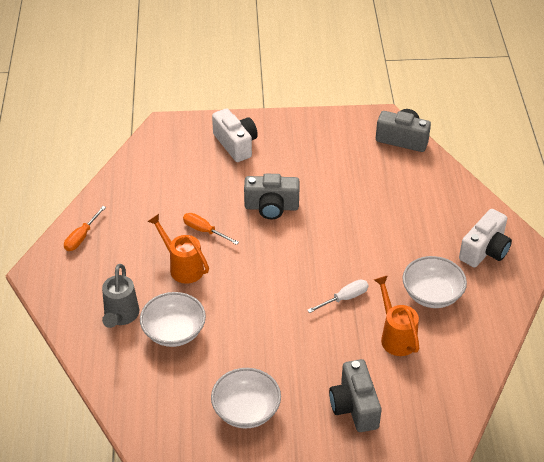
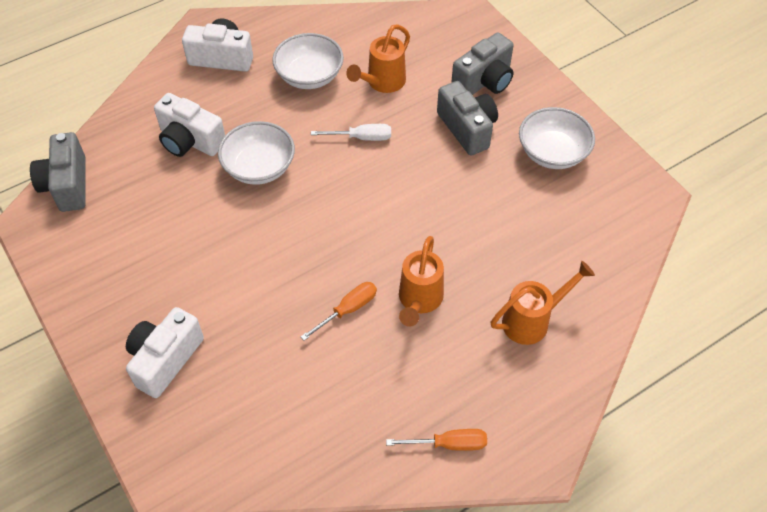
camera: 120 degrees left, 10 degrees up
grey watering can [102,264,139,328] -> orange watering can [491,261,595,345]
white bowl [140,292,206,347] -> white bowl moved to [218,121,295,185]
orange screwdriver [183,213,239,245] -> orange screwdriver turned 135 degrees counterclockwise [300,282,377,341]
grey camera [244,174,300,219] -> grey camera moved to [437,81,498,156]
white screwdriver [307,279,368,313] -> white screwdriver turned 150 degrees clockwise [311,124,391,141]
none -> white camera [154,93,225,157]

